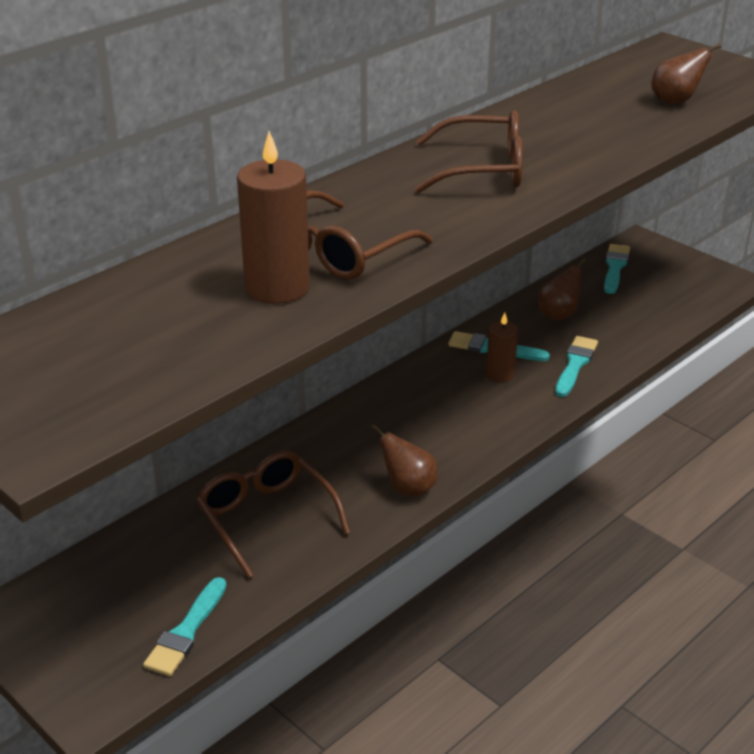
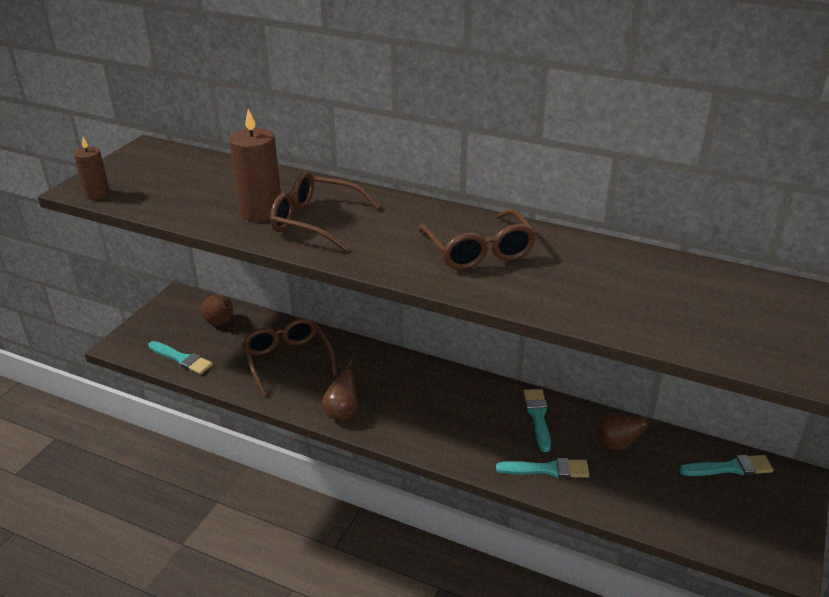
camera: 70 degrees right, 0 degrees up
turquoise brush [143,577,227,676] -> turquoise brush turned 150 degrees counterclockwise [148,341,213,375]
brown glasses [196,451,350,578] -> brown glasses turned 60 degrees counterclockwise [242,318,337,396]
brown candle [486,312,518,382] -> brown candle moved to [74,137,110,200]
brown pear [651,43,721,104] -> brown pear moved to [201,294,233,326]

